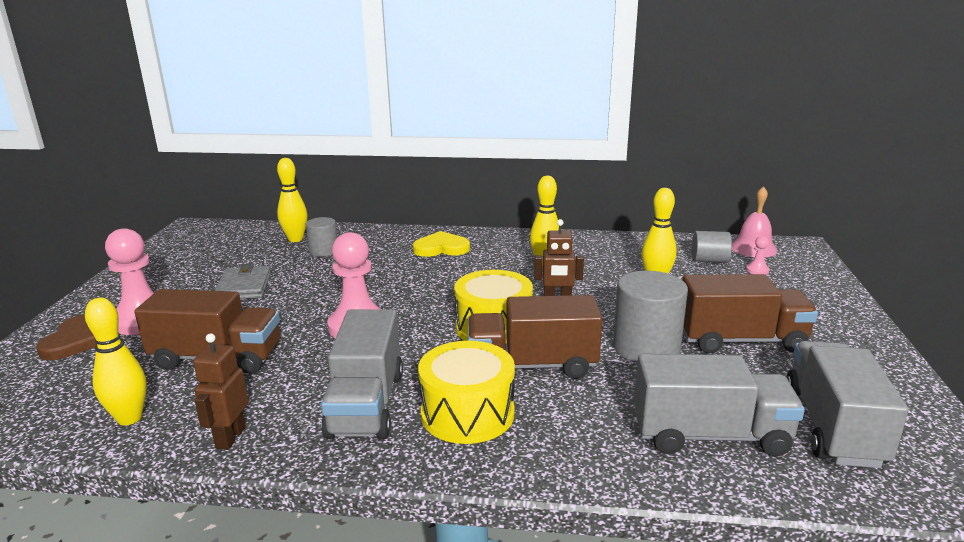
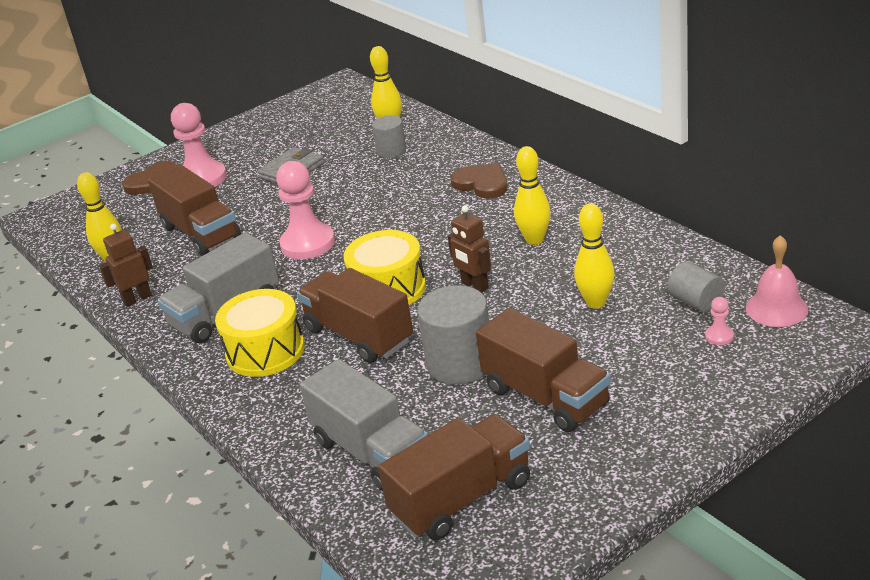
camera: 50 degrees right, 10 degrees up
yellow heart [413,231,470,257] -> brown heart [450,163,508,199]
grey truck [786,341,909,468] -> brown truck [378,414,530,540]

